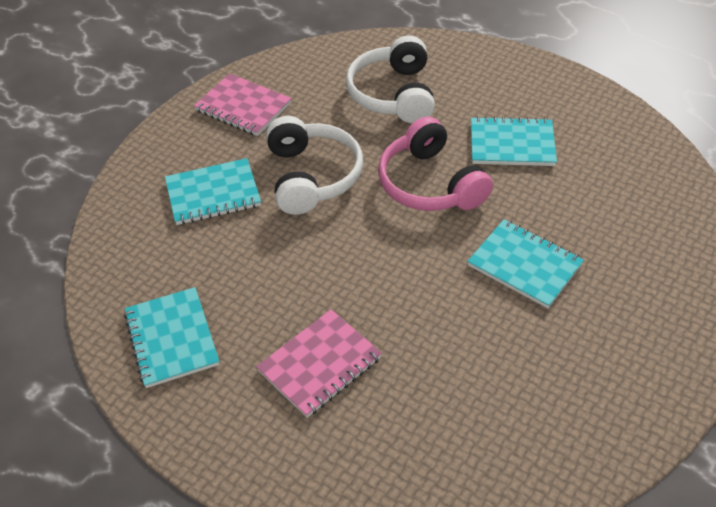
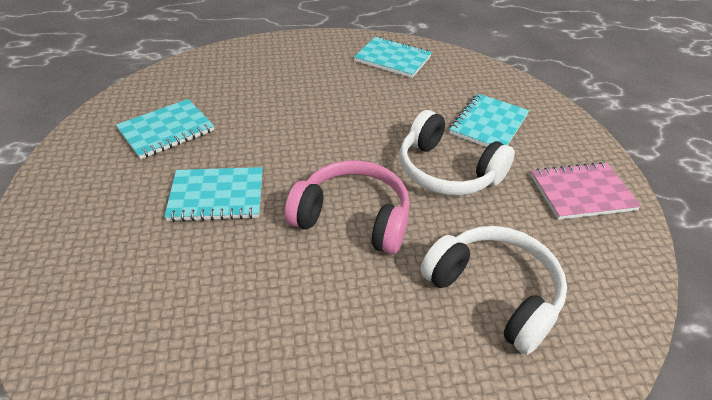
camera: 135 degrees right, 5 degrees down
pink notebook [256,309,382,418] -> none
turquoise notebook [471,116,557,166] -> turquoise notebook moved to [116,99,214,159]

